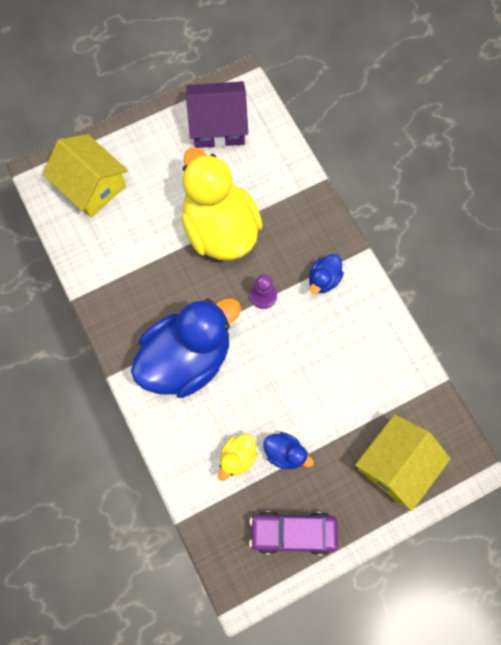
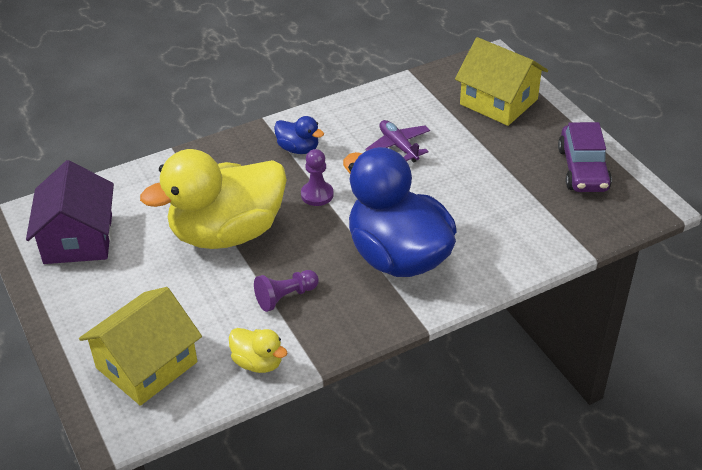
camera: 90 degrees left, 30 degrees down
yellow duck [218,434,258,481] -> yellow duck moved to [229,328,287,373]
blue duck [263,432,314,469] -> none
none -> purple pawn [254,270,319,312]
none -> purple plane [365,120,430,163]

